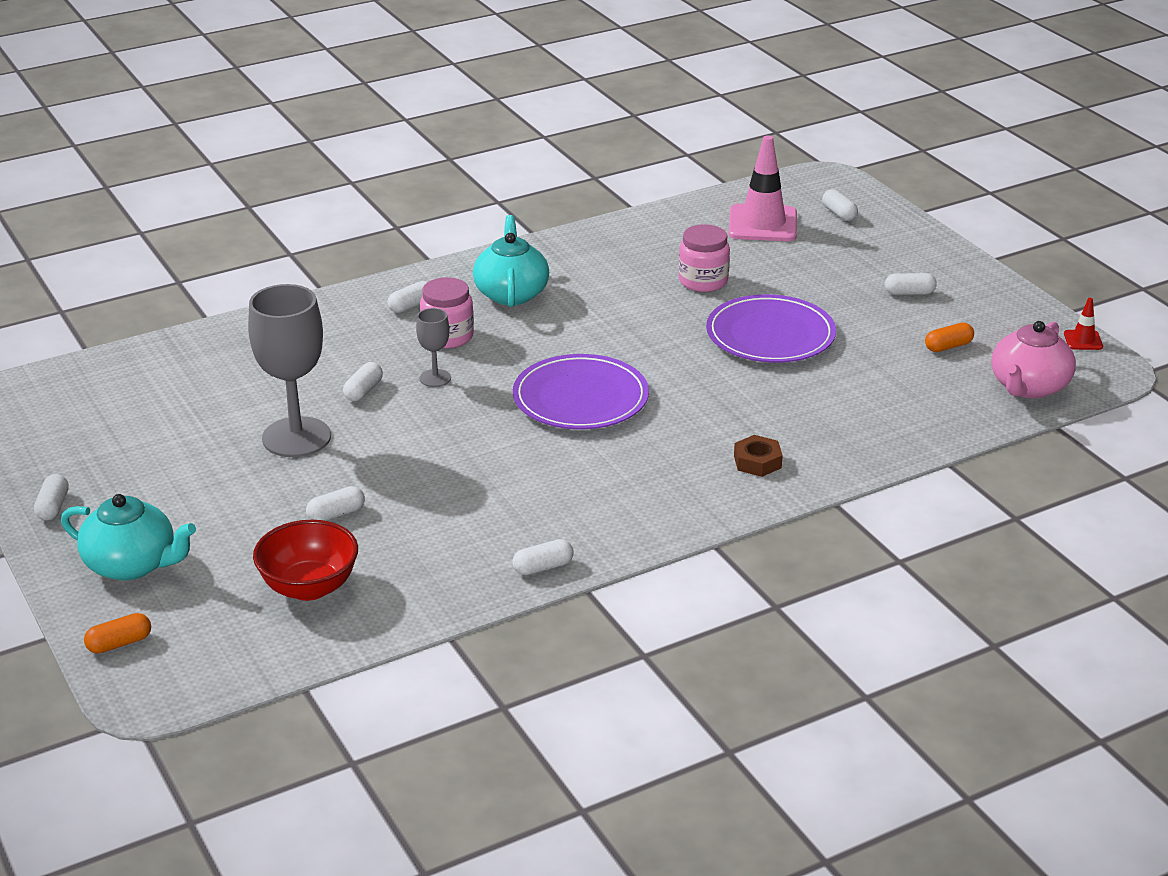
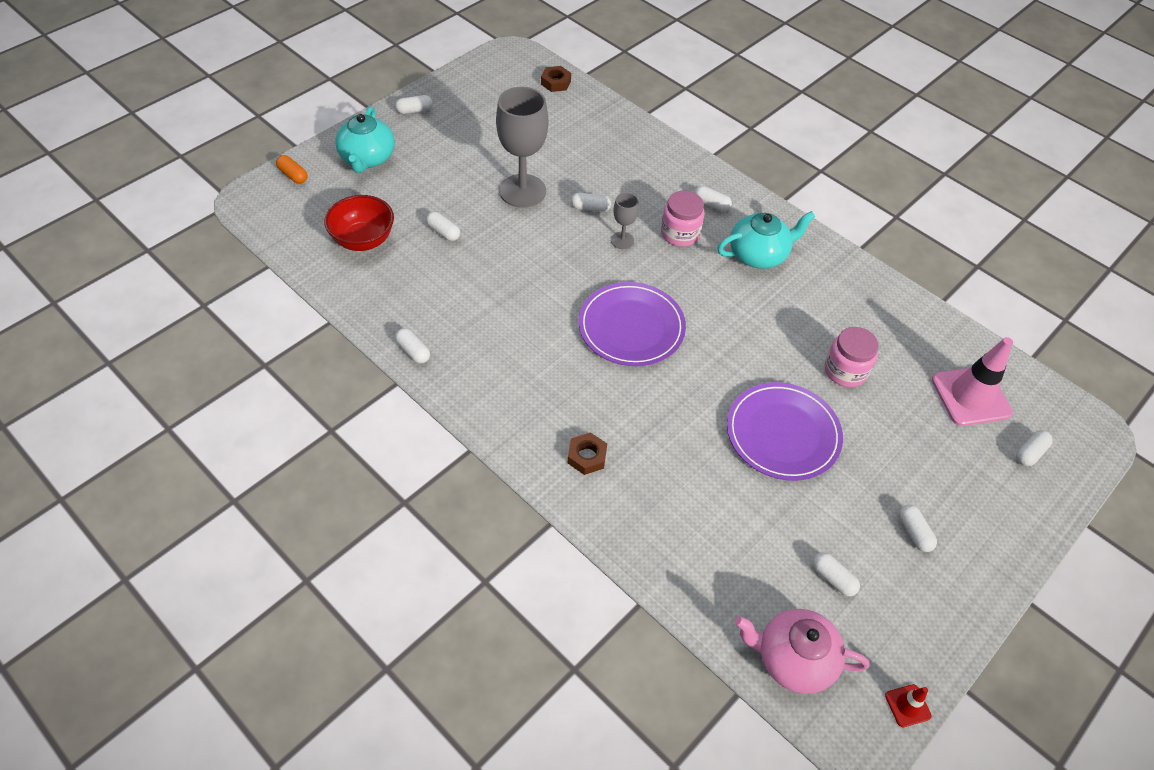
camera: 70 degrees right, 20 degrees up
orange capsule [925,323,974,352] -> white capsule [813,552,860,596]
none -> brown nut [541,66,571,92]

